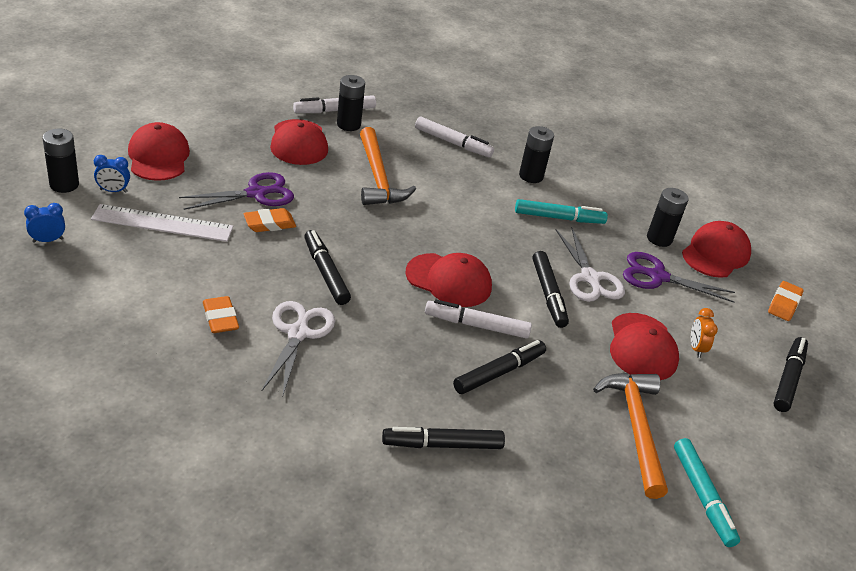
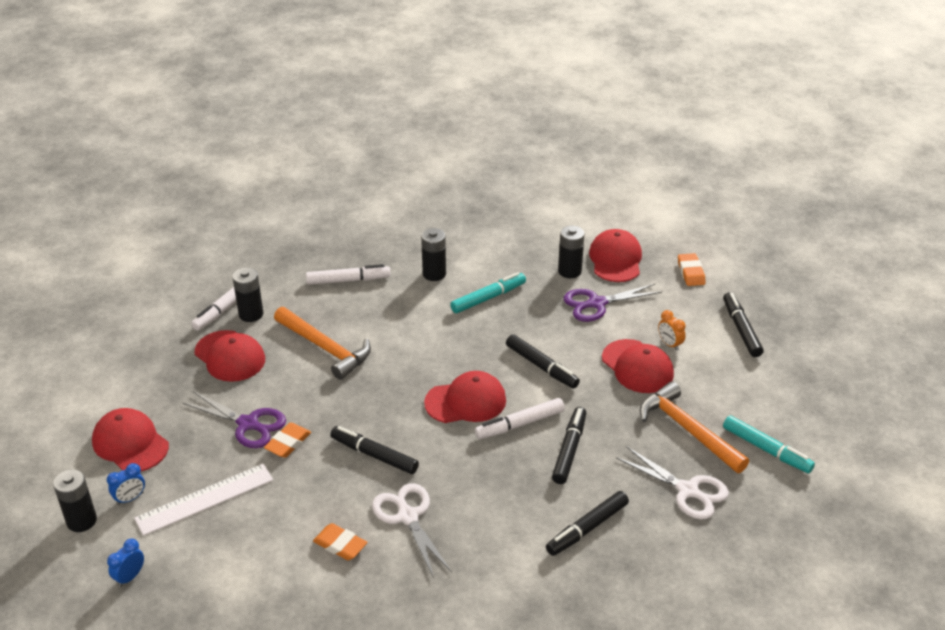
camera: 30 degrees left, 0 degrees up
purple scissors [179,172,294,210] -> purple scissors turned 90 degrees clockwise [183,391,286,448]
white scissors [556,227,625,302] -> white scissors moved to [616,446,729,519]

